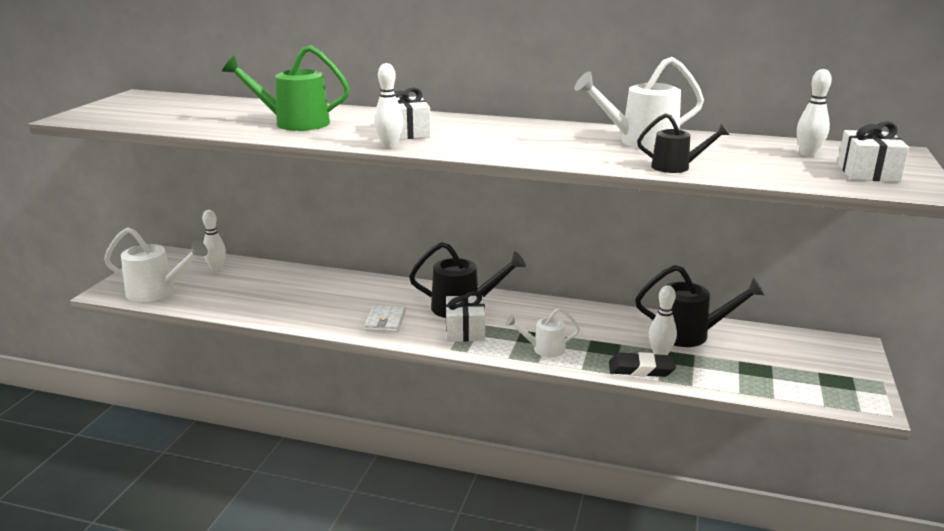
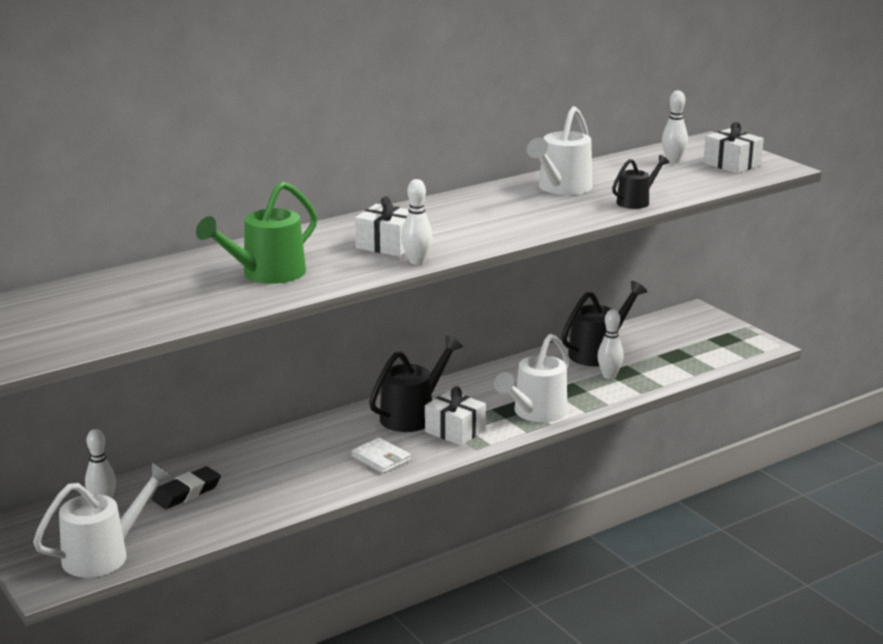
camera: 50 degrees left, 0 degrees up
white watering can [505,308,580,358] -> white watering can [494,334,569,423], size x1.69
black eraser [609,352,676,377] -> black eraser moved to [152,466,221,509]

